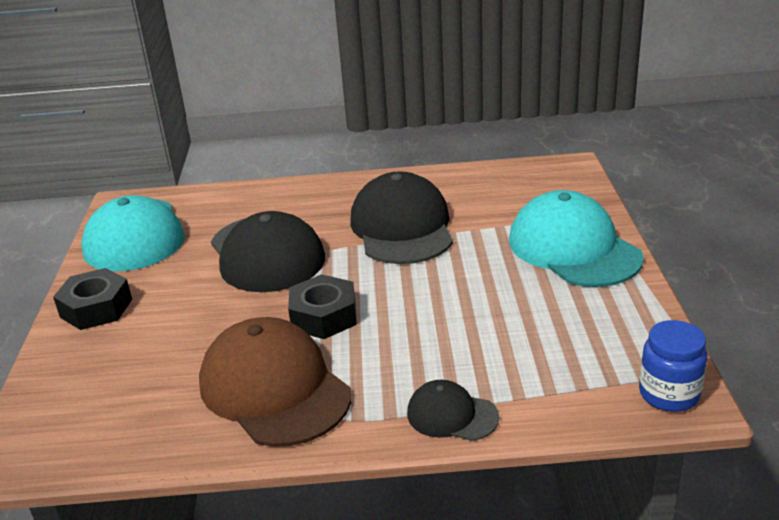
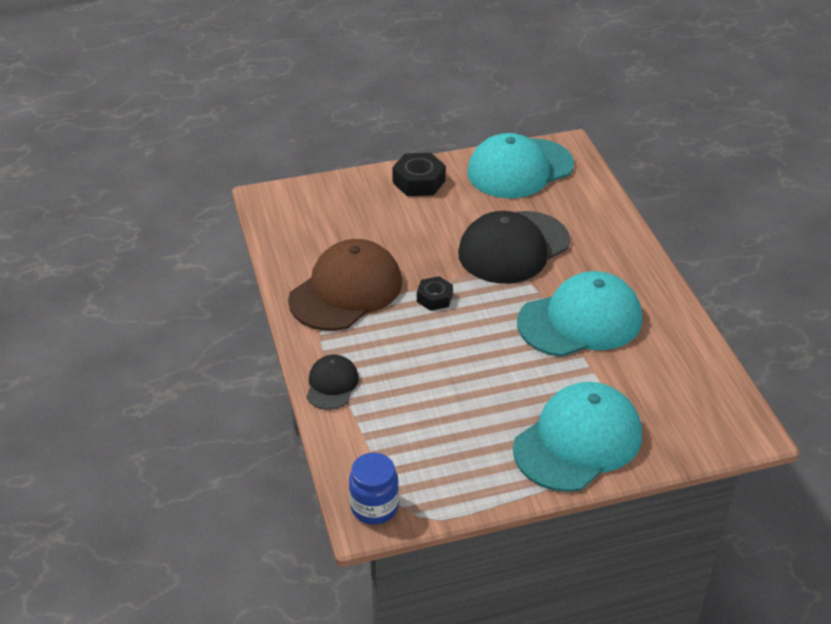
camera: 75 degrees right, 10 degrees up
black nut [288,274,357,339] -> black nut [417,276,453,311], size x0.64
black cap [350,171,453,264] -> turquoise cap [517,271,642,357]

